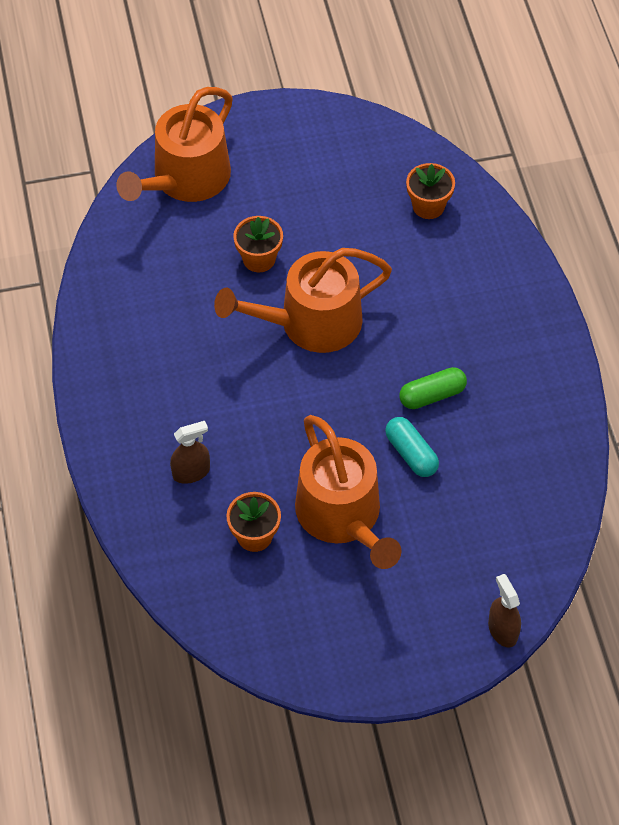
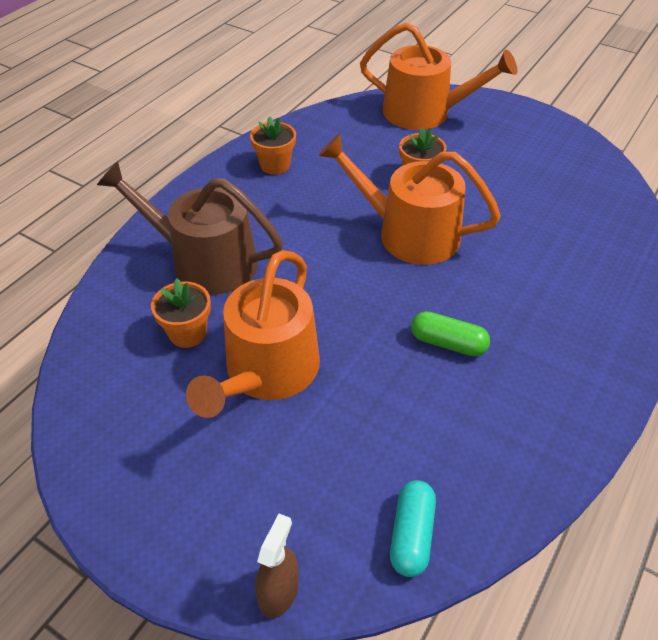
camera: 45 degrees right, 10 degrees down
orange watering can [116,87,233,202] -> orange watering can turned 150 degrees counterclockwise [360,22,517,130]
brown spray bottle [170,421,210,484] -> brown watering can [97,161,283,295]
turquoise capsule [385,417,439,477] -> turquoise capsule moved to [390,480,436,577]
orange flower pot [406,163,455,219] -> orange flower pot moved to [250,116,296,175]

